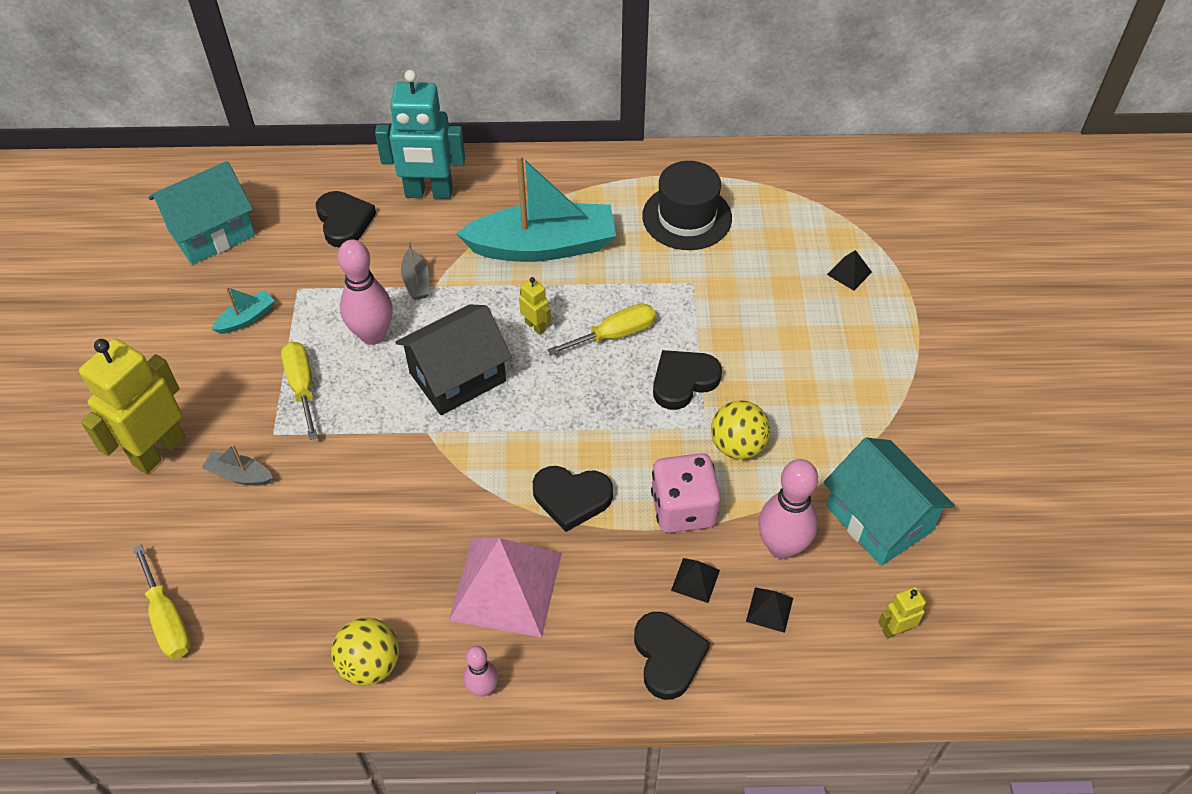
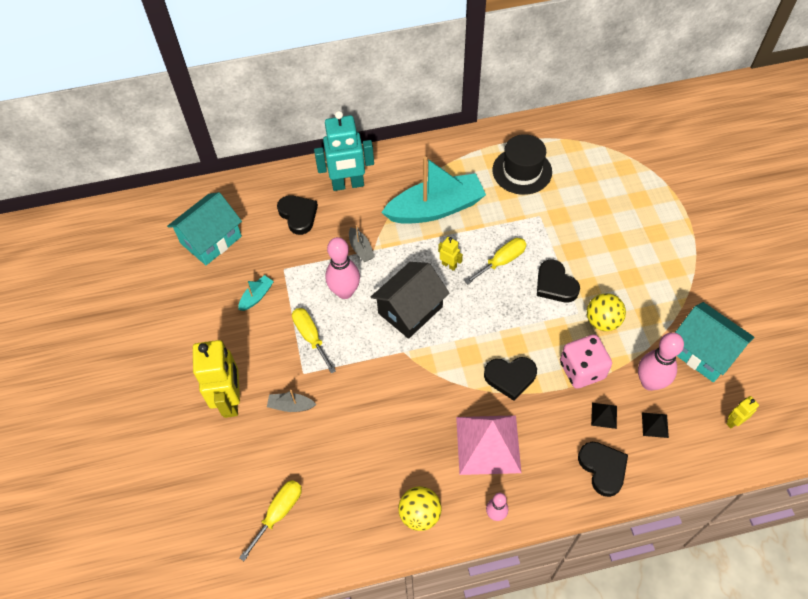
camera: 10 degrees left, 5 degrees up
yellow robot [79,339,185,474] -> yellow robot turned 150 degrees clockwise [193,340,240,418]
yellow screwdriver [133,545,191,659] -> yellow screwdriver turned 105 degrees counterclockwise [239,480,302,561]
black heart [653,350,722,410] -> black heart turned 75 degrees counterclockwise [537,260,580,302]
black pyramid [827,250,872,291] -> none

